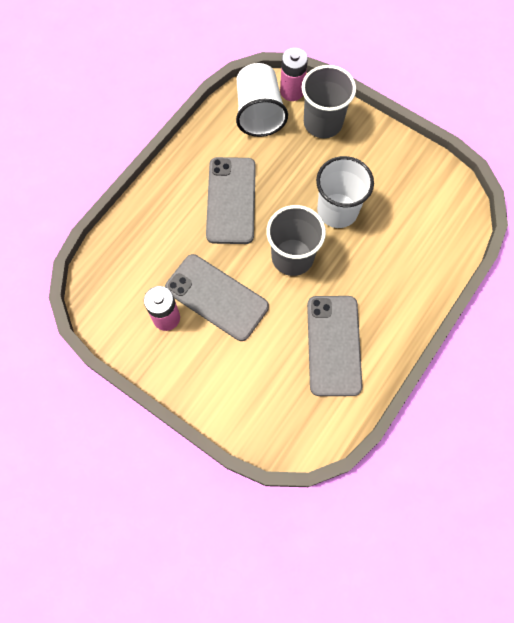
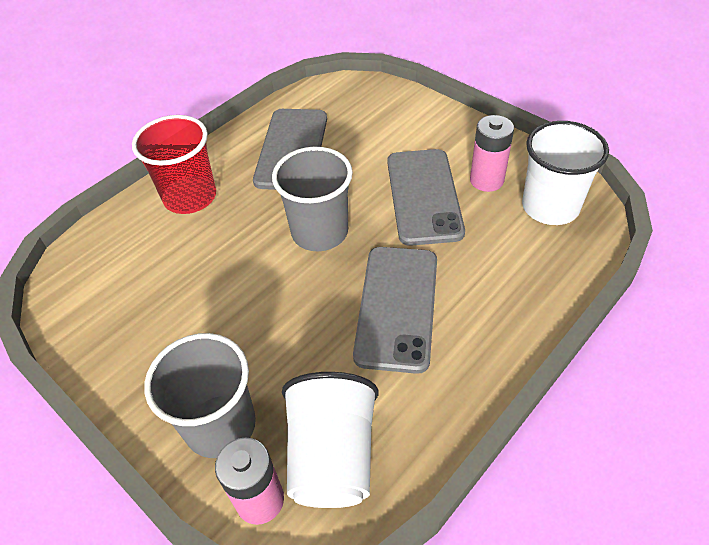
camera: 170 degrees left, 20 degrees down
grey phone [165,254,269,341] -> grey phone turned 45 degrees clockwise [388,149,465,246]
white cup [316,156,374,228] -> white cup moved to [522,121,609,225]
none -> red cup [132,115,216,214]

